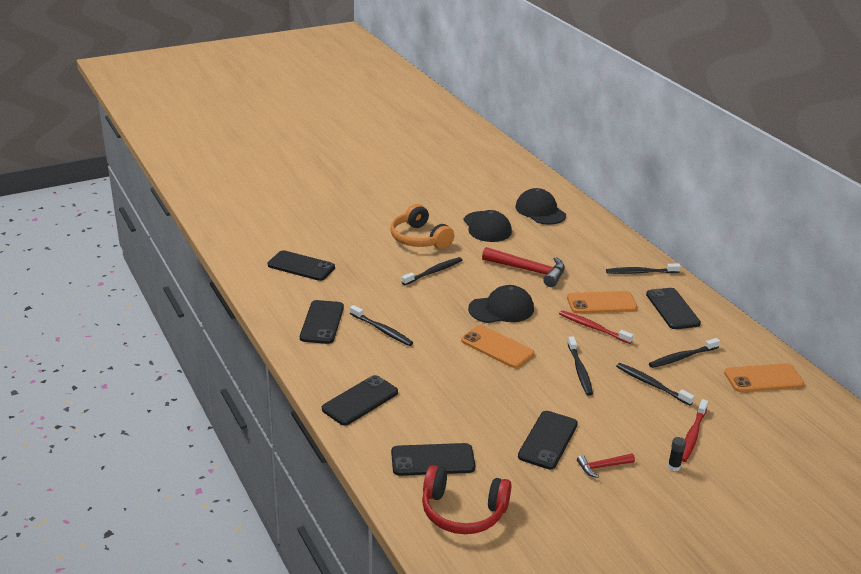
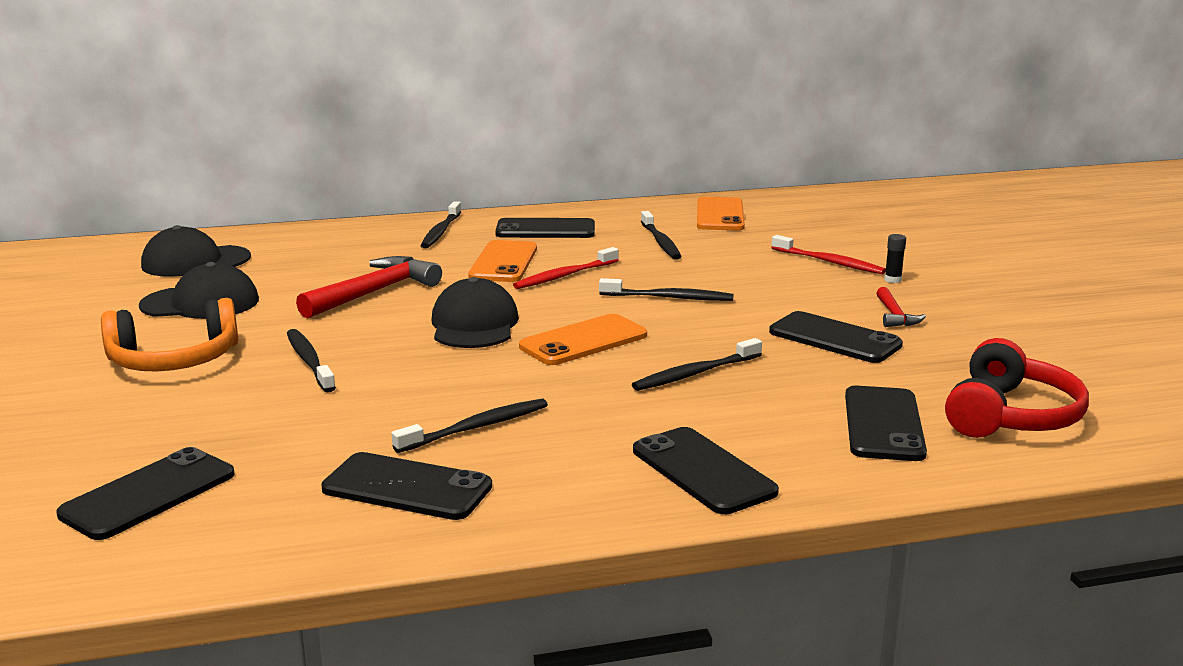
camera: 75 degrees left, 10 degrees down
black toothbrush [616,363,695,406] -> black toothbrush moved to [632,338,762,391]

